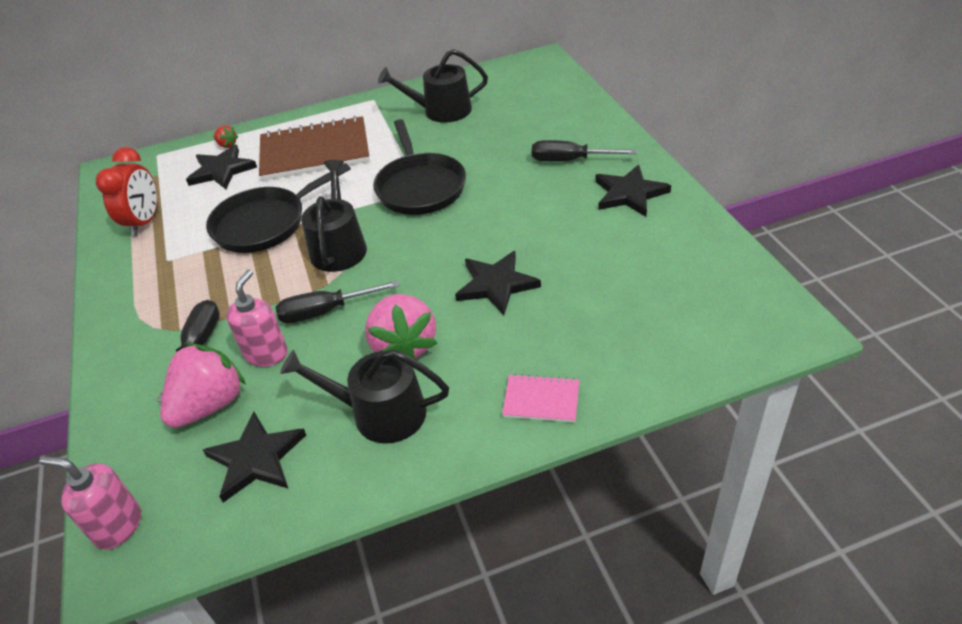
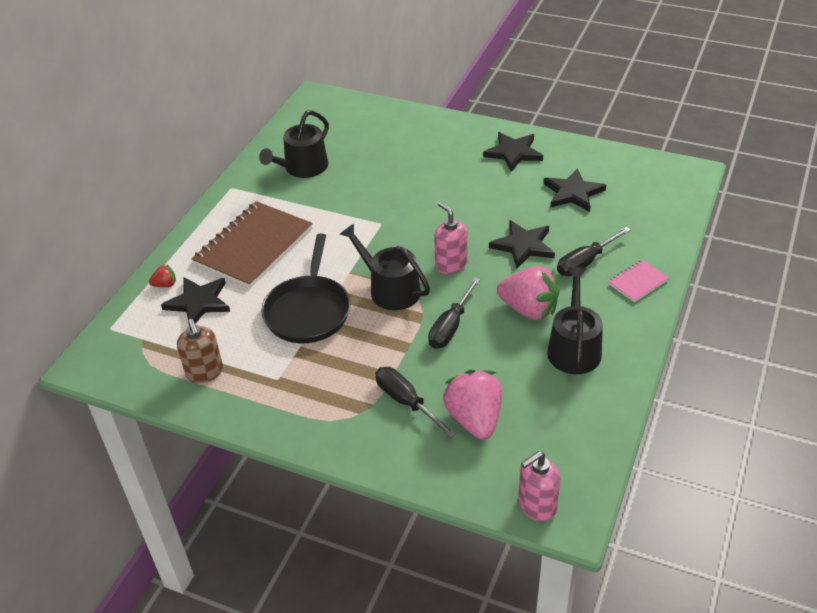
camera: 50 degrees left, 0 degrees up
red clock [96,147,157,236] -> brown soap dispenser [177,319,223,383]
black star [203,412,306,503] -> black star moved to [543,168,606,212]
pink soap dispenser [226,269,288,367] -> pink soap dispenser moved to [434,202,468,274]
black watering can [280,350,449,444] -> black watering can turned 135 degrees clockwise [547,267,603,374]
black pan [373,119,466,215] -> none
black screwdriver [532,140,637,161] -> black screwdriver moved to [557,227,631,276]

